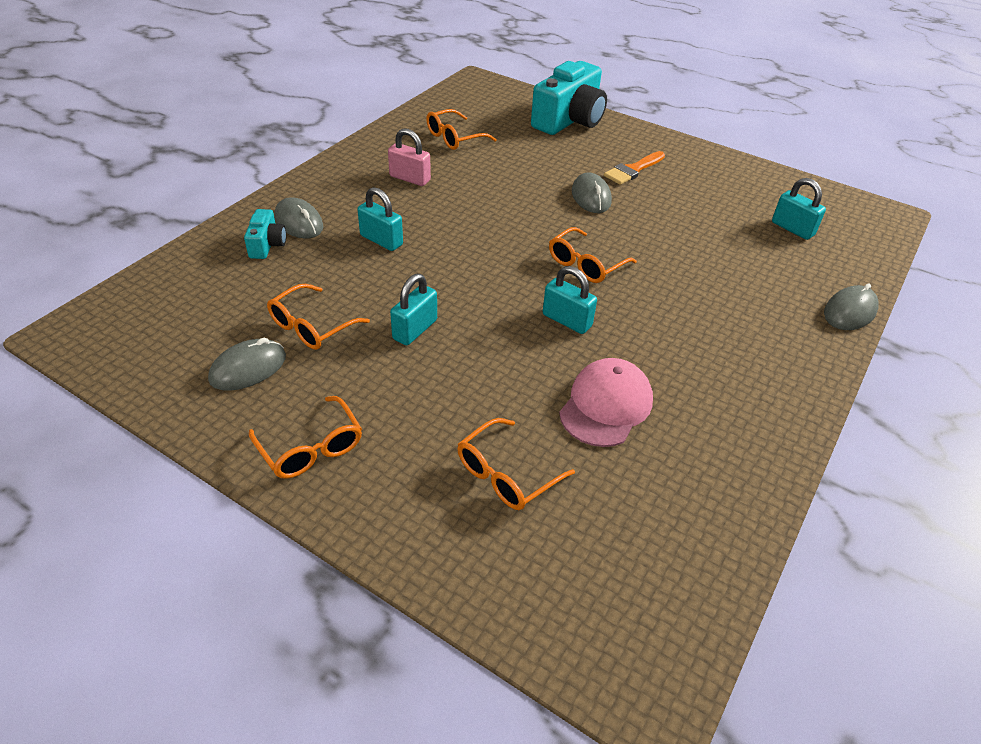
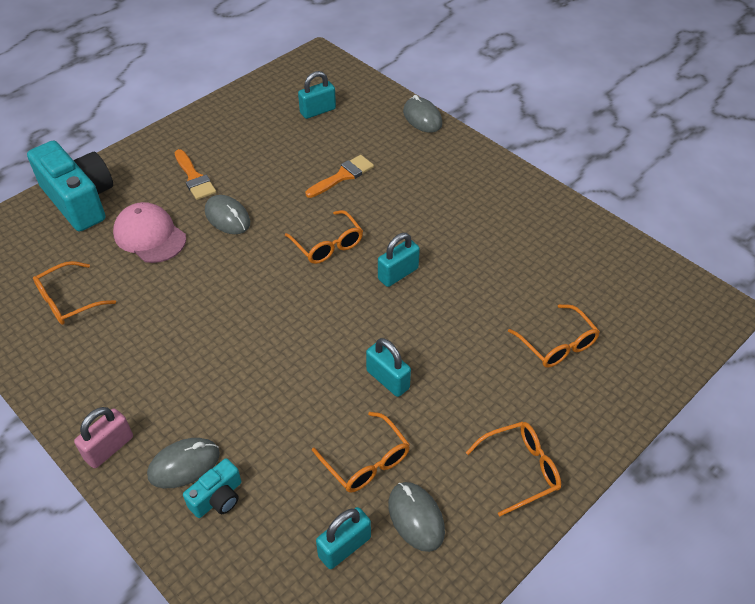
camera: 75 degrees left, 5 degrees up
turquoise camera [244,209,286,259] -> turquoise camera turned 120 degrees clockwise [183,458,241,518]
turquoise padlock [357,187,403,251] -> turquoise padlock moved to [316,507,371,569]
pink padlock [388,128,431,186] -> pink padlock moved to [74,407,133,468]
orange glasses [426,109,497,150] -> orange glasses turned 75 degrees clockwise [33,261,116,325]
pink cap [559,358,653,447] -> pink cap moved to [113,202,186,263]
grey mouse [572,172,612,213] -> grey mouse turned 45 degrees clockwise [205,195,250,234]
none -> orange brush [306,155,374,198]

